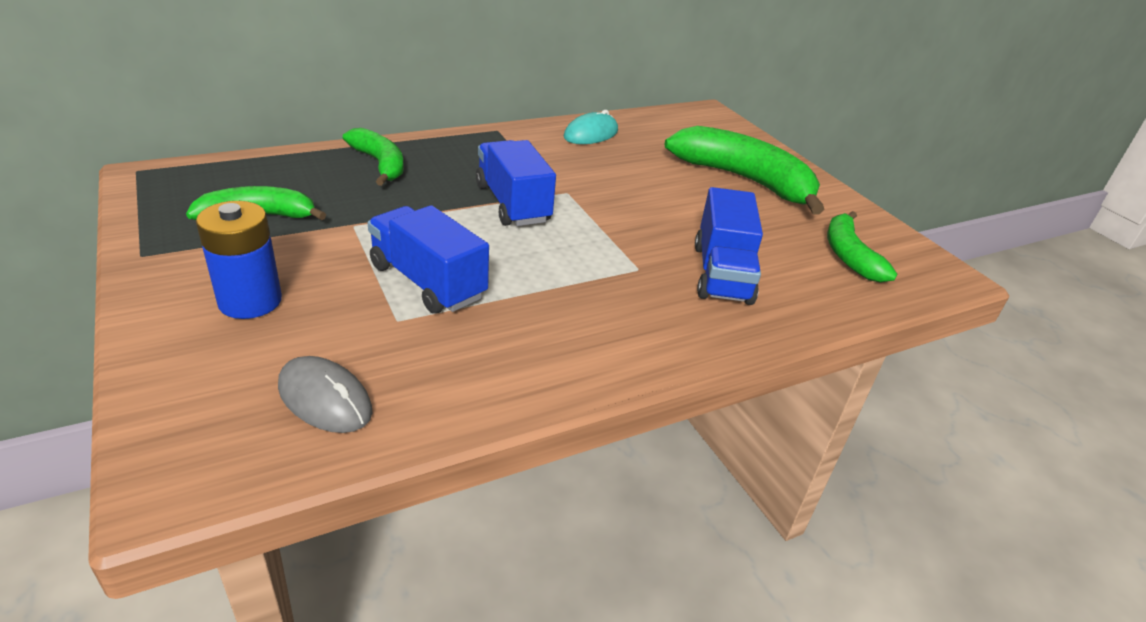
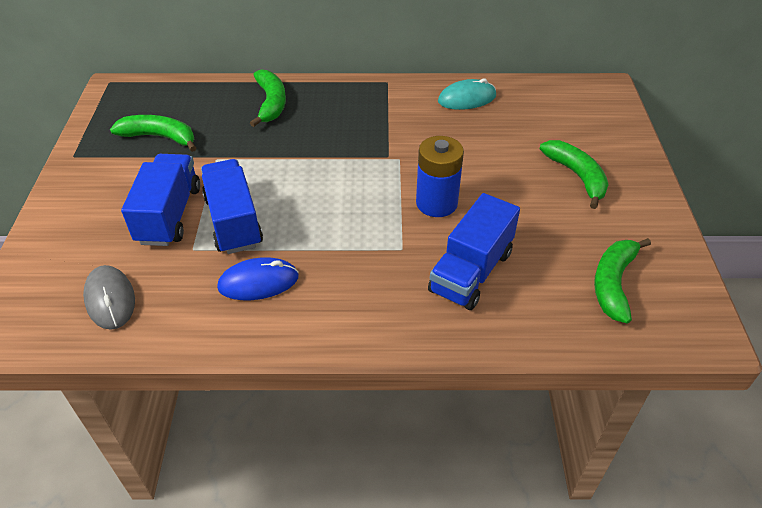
camera: 30 degrees right, 10 degrees up
blue battery [196,201,282,319] -> blue battery moved to [416,136,464,217]
blue truck [476,140,556,226] -> blue truck moved to [121,154,200,246]
green banana [665,126,825,215] -> green banana [540,140,609,209], size x0.59
none -> blue mouse [217,257,299,300]

